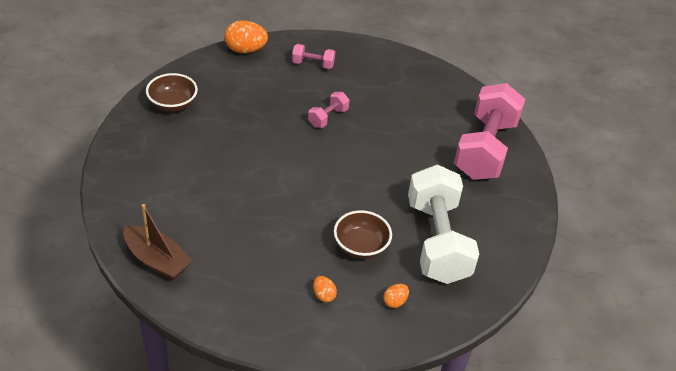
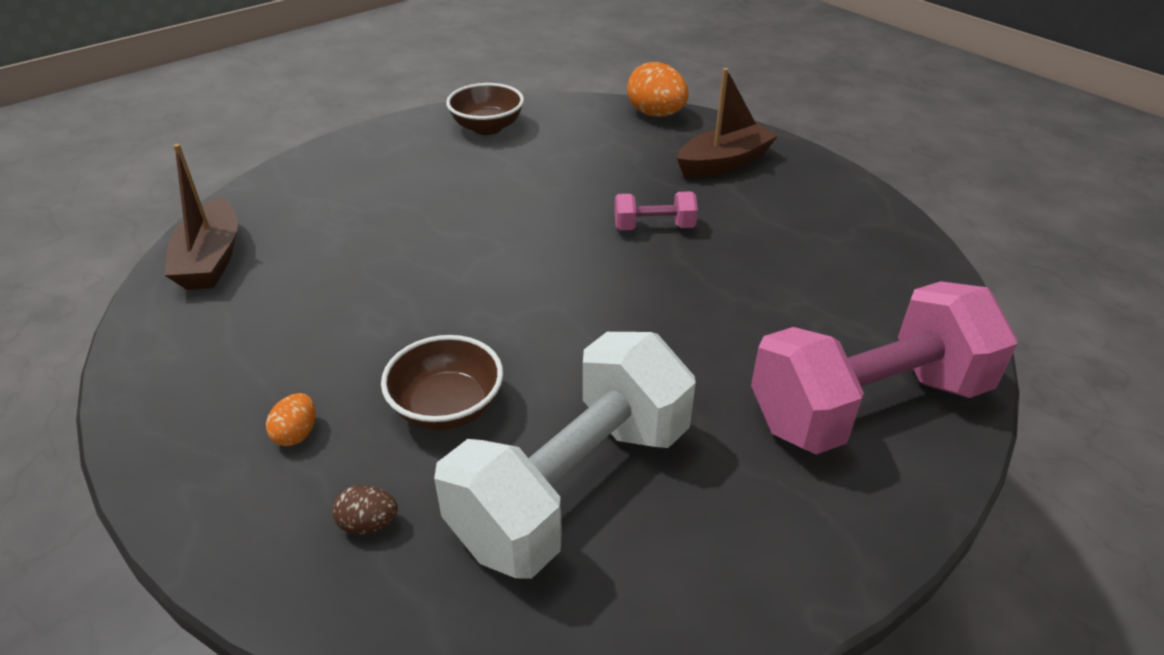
camera: 50 degrees right, 5 degrees down
pink dumbbell [292,44,335,69] -> brown boat [677,68,778,178]
orange egg [383,284,409,308] -> brown egg [332,485,398,534]

